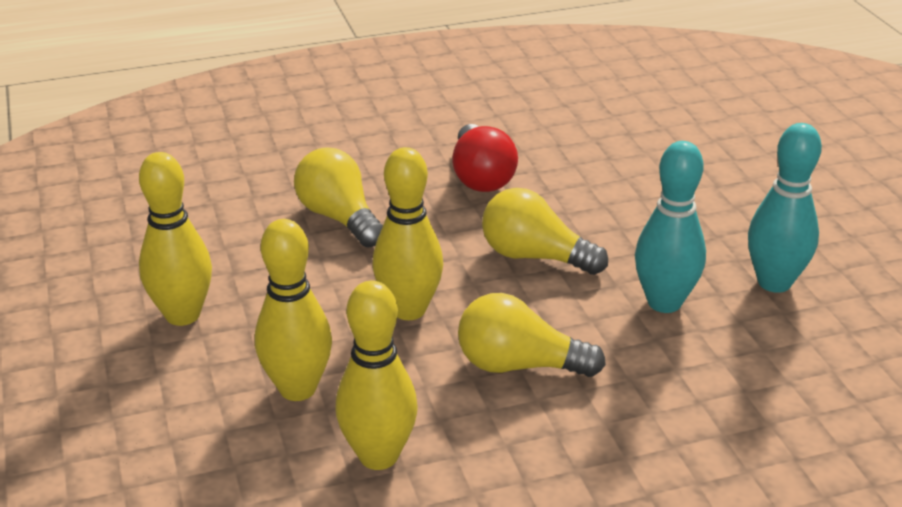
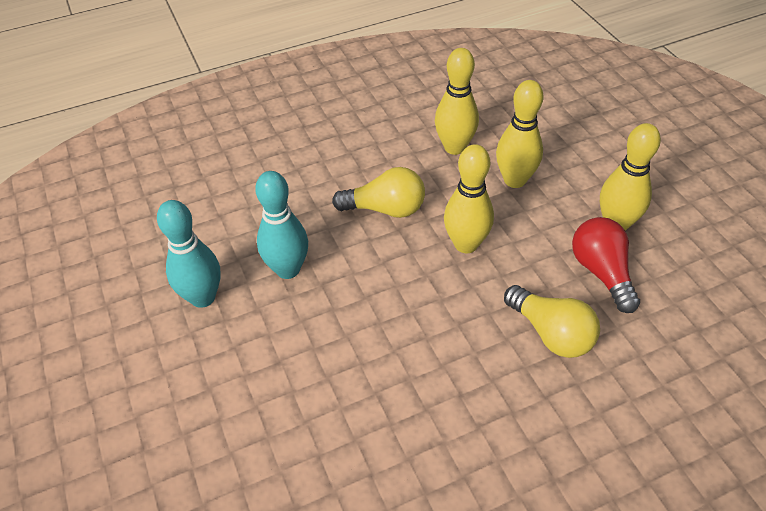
camera: 175 degrees right, 15 degrees up
red light bulb [452,124,518,192] -> red light bulb moved to [572,217,640,313]
yellow light bulb [482,188,608,275] -> none

